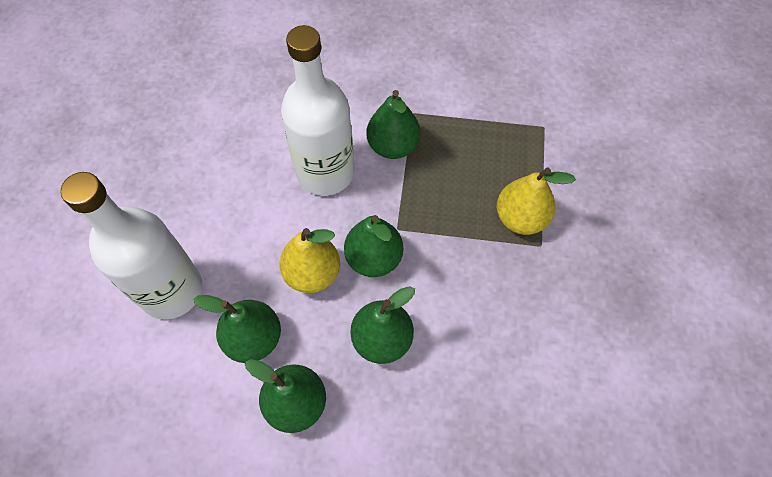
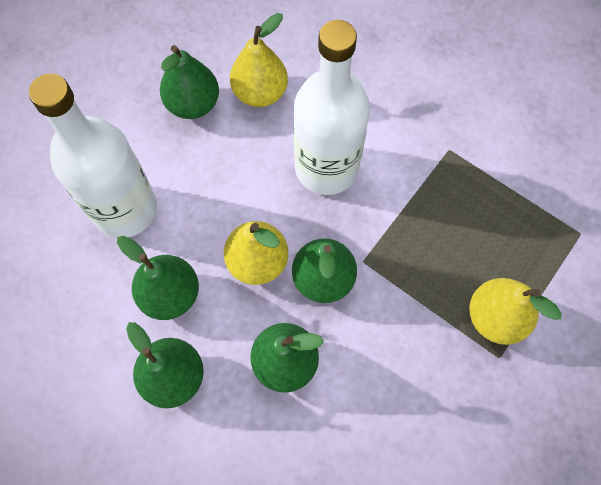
camera: 30 degrees right, 5 degrees up
green pear [366,90,421,159] -> green pear moved to [160,45,219,119]
none -> yellow pear [230,13,288,107]

